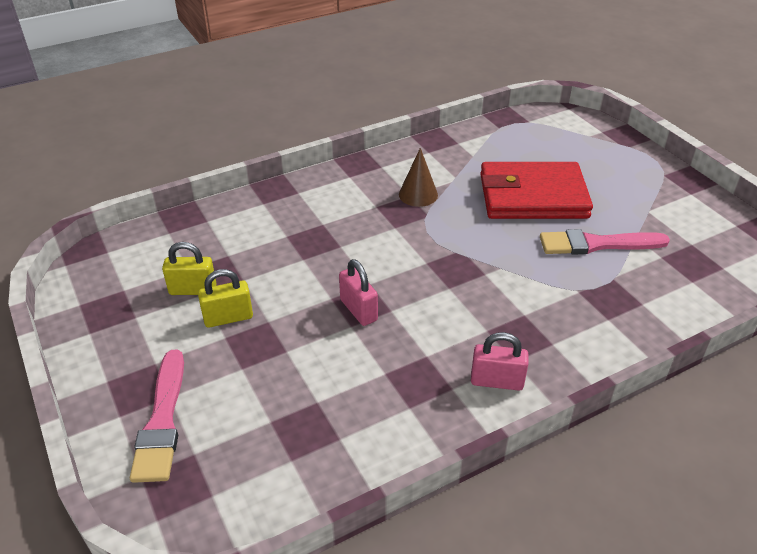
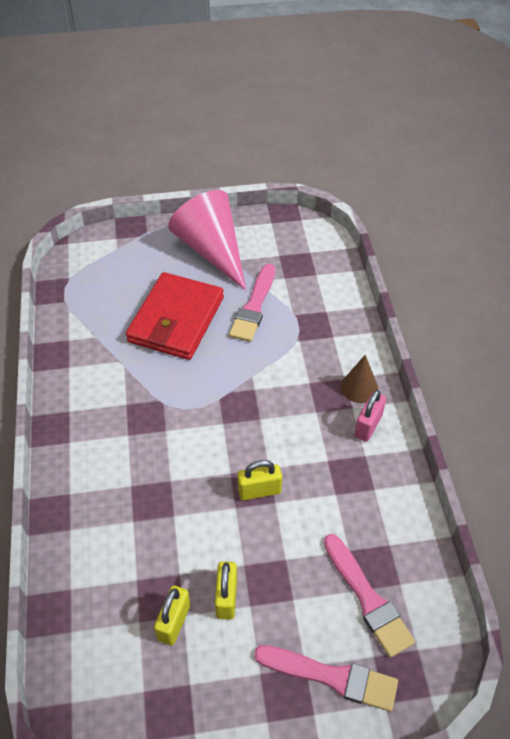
camera: 70 degrees left, 10 degrees up
pink padlock [339,259,378,326] -> yellow padlock [237,460,282,500]
brown cone [399,148,438,207] -> brown cone moved to [341,355,378,403]
none -> pink cone [168,190,246,291]
none -> pink brush [324,534,415,658]

